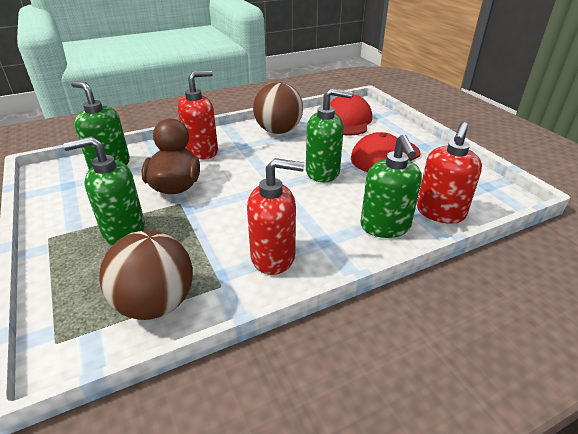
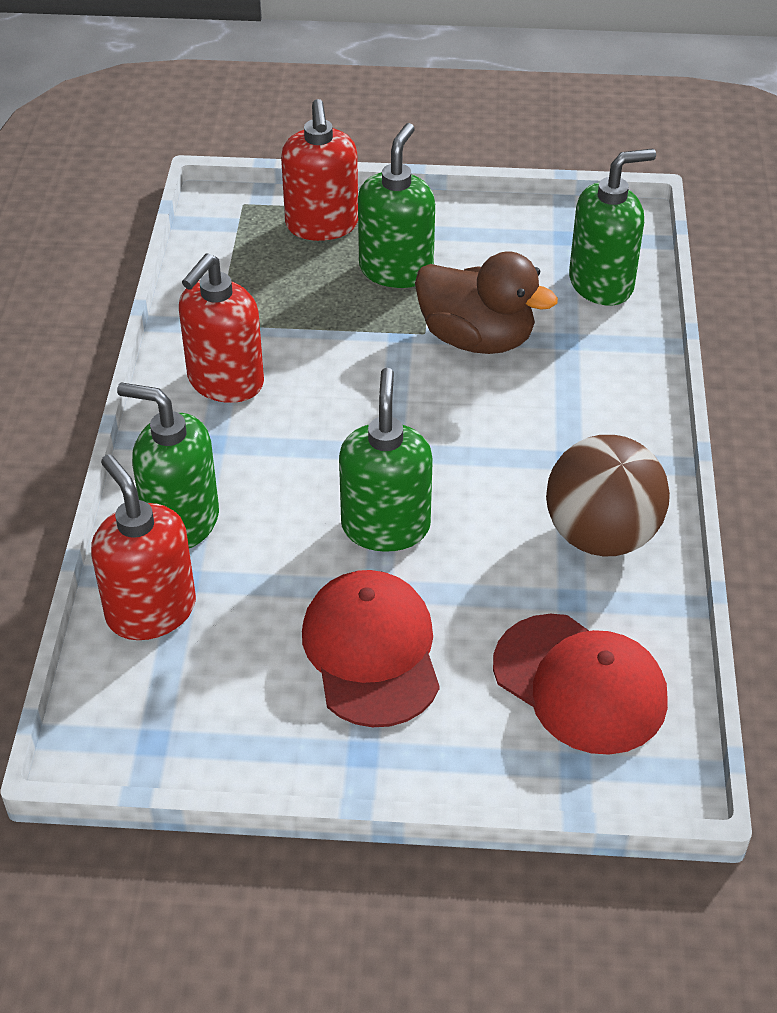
camera: 120 degrees right, 10 degrees up
brown ball [99,230,193,320] -> none
red soap dispenser [177,70,218,159] -> red soap dispenser moved to [281,99,358,241]
green soap dispenser [306,88,353,182] -> green soap dispenser turned 150 degrees clockwise [339,368,433,552]

